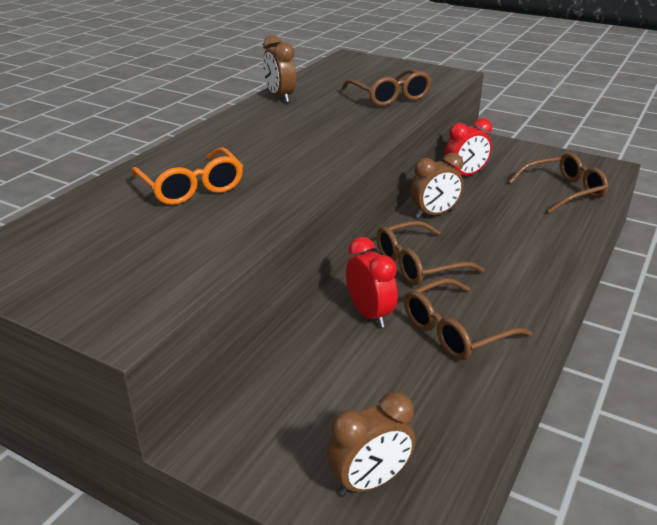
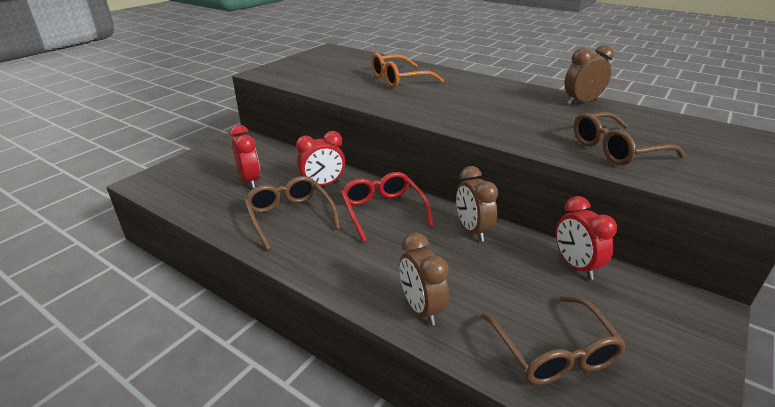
camera: 95 degrees right, 0 degrees up
brown clock [327,392,415,496] -> brown clock moved to [400,233,449,326]
brown glasses [376,221,485,285] -> red glasses [341,172,433,242]
none -> red clock [230,125,260,189]

